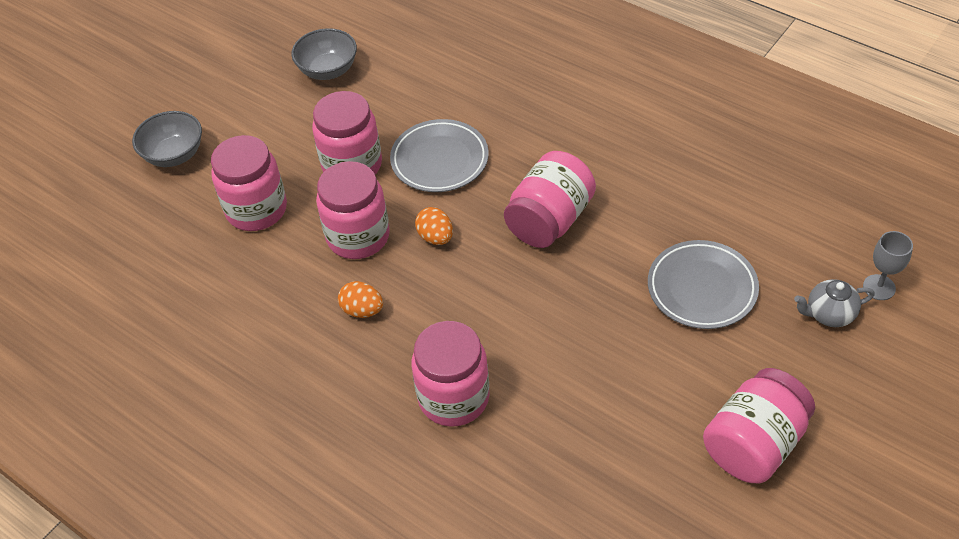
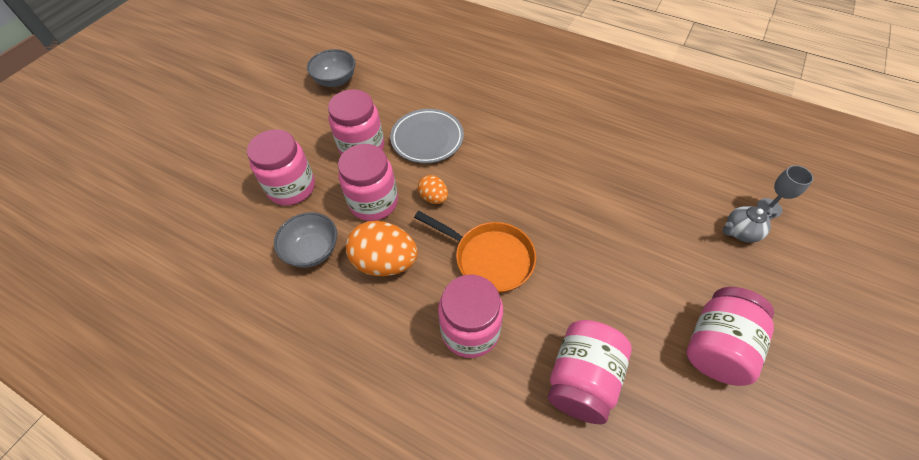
camera: 10 degrees left, 5 degrees up
grey bowl [132,111,202,167] -> grey bowl moved to [274,212,337,268]
orange egg [338,281,383,318] -> orange egg [346,221,418,276], size x1.87
pink jar [504,151,596,248] -> pink jar moved to [548,320,632,424]
grey plate [648,240,759,329] -> none
none -> orange pan [414,211,536,293]

